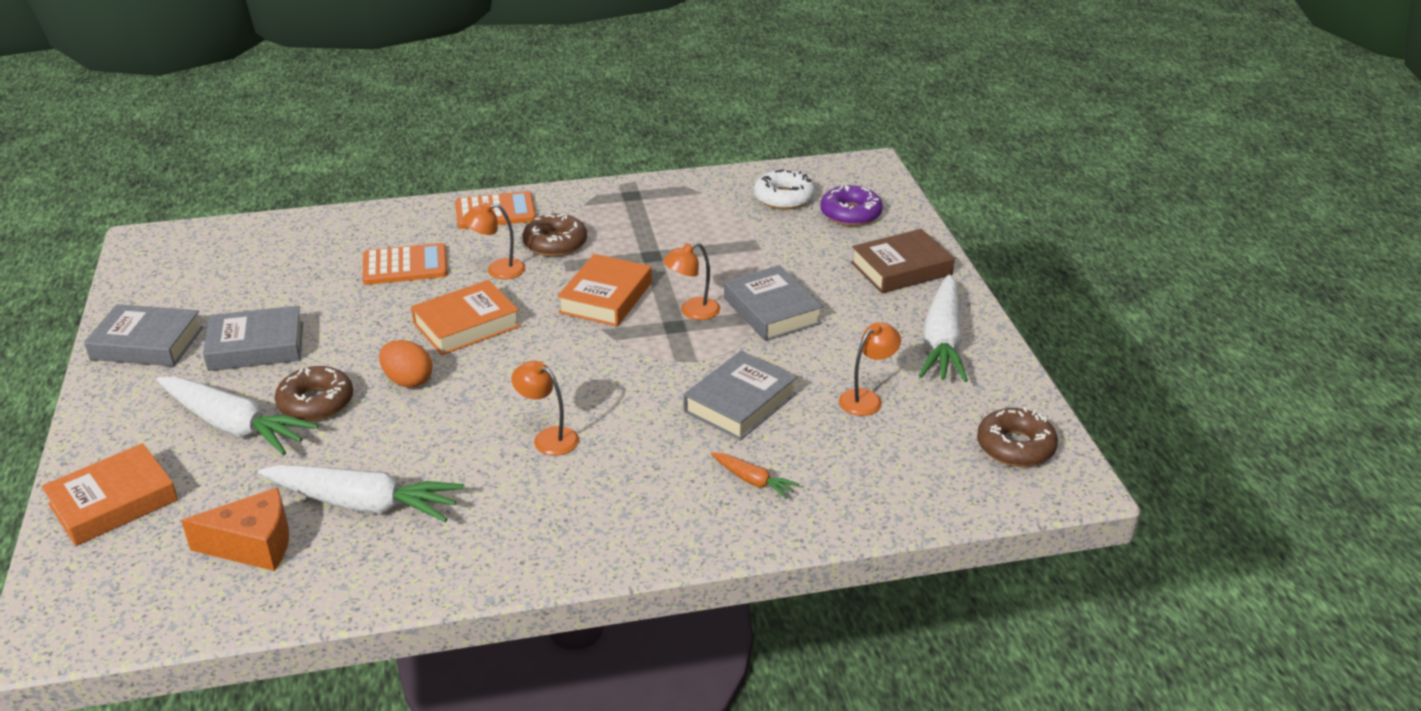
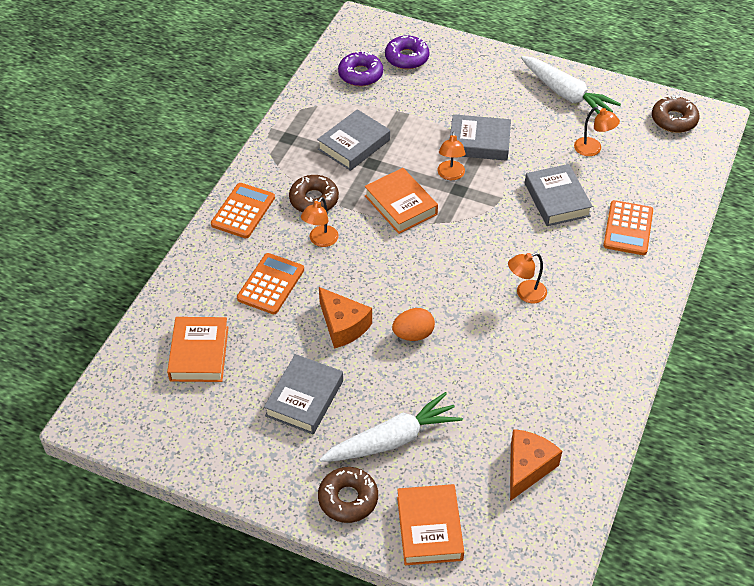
camera: 55 degrees left, 15 degrees up
grey book [84,304,203,366] -> grey book moved to [317,109,390,171]
white carrot [258,465,464,522] -> none
brown donut [275,366,353,421] -> brown donut moved to [318,467,378,523]
orange book [411,280,520,355] -> orange book moved to [167,317,229,382]
orange carrot [711,452,799,499] -> orange calculator [603,200,653,255]
white donut [754,169,815,209] -> purple donut [338,51,383,86]
orange lamp [839,322,901,416] -> orange lamp turned 135 degrees clockwise [574,107,620,156]
brown book [851,229,955,293] -> none
none -> orange cheese [319,287,372,349]

